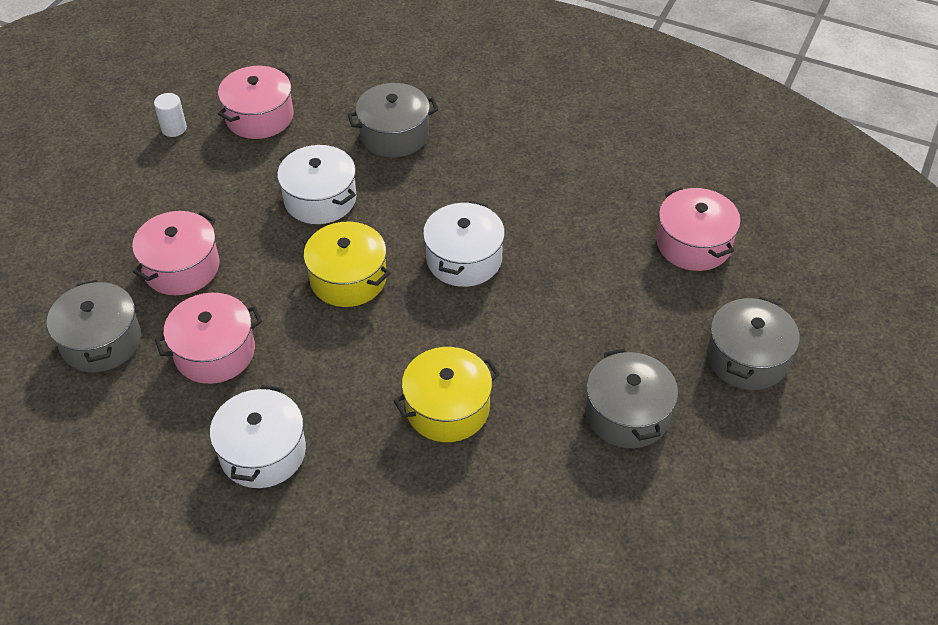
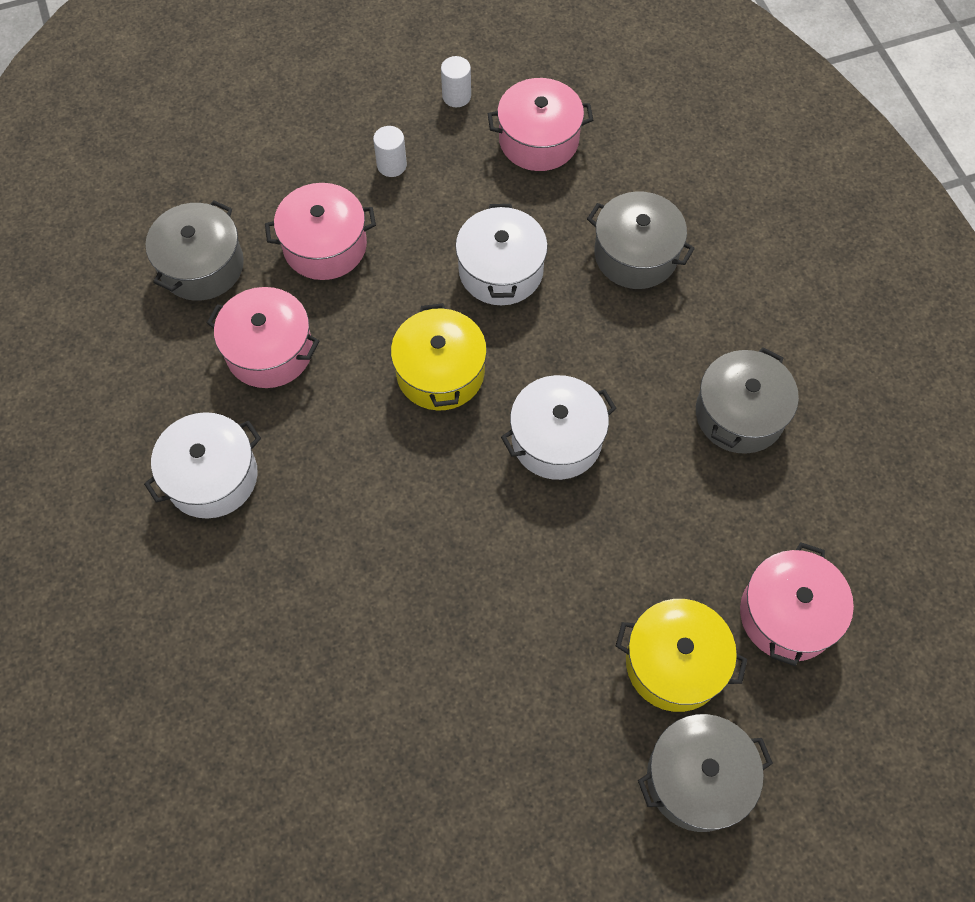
camera: 45 degrees right, 15 degrees up
yellow pot [394,347,500,442] -> yellow pot moved to [616,599,747,712]
grey pot [586,349,678,448] -> grey pot moved to [696,347,799,454]
none -> white cylinder [373,126,407,177]

